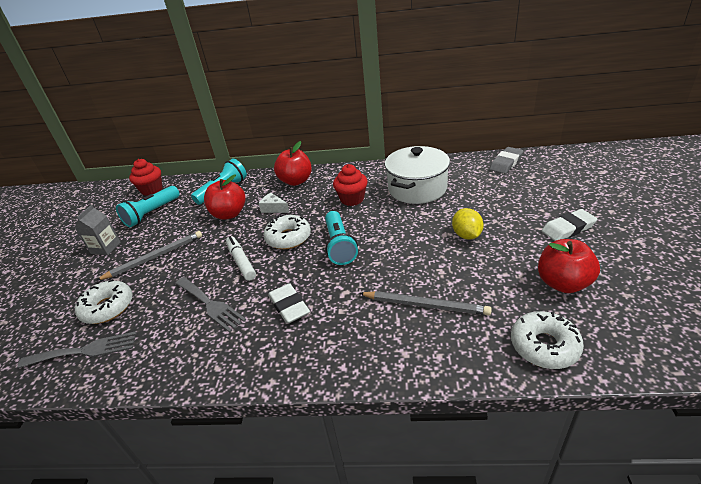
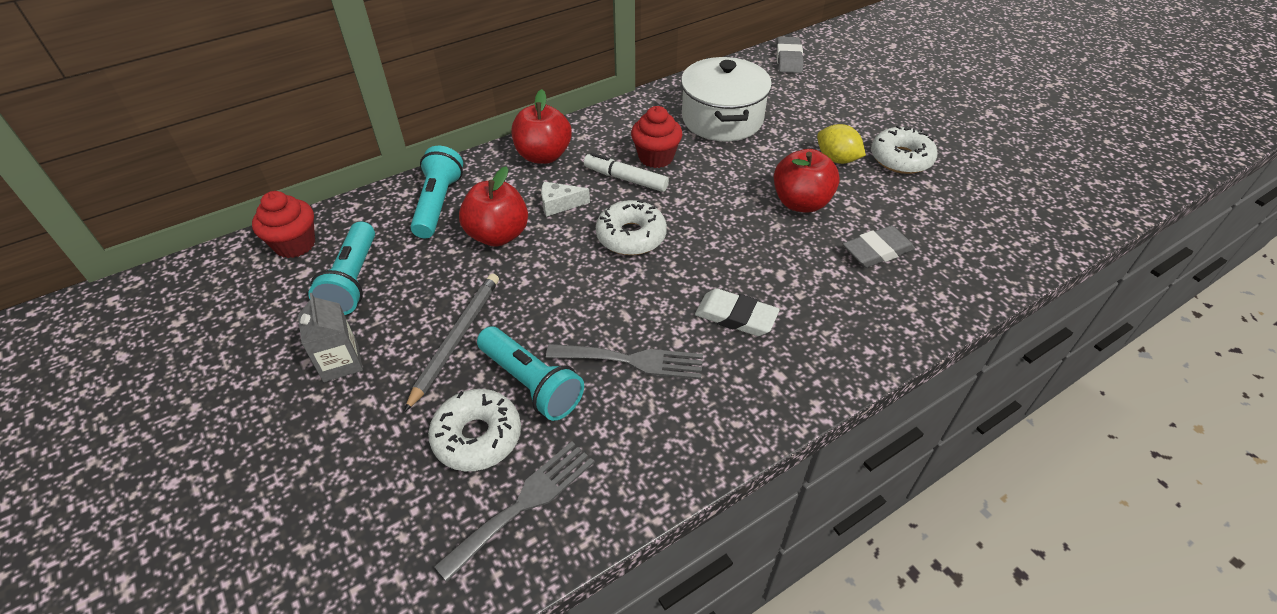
camera: 40 degrees left, 10 degrees up
white marker [226,236,256,281] -> white marker moved to [584,153,669,192]
turquoise flashlight [325,211,358,265] -> turquoise flashlight moved to [477,326,584,421]
grey pencil [359,291,492,315] -> grey eraser [843,225,915,268]
white donut [511,311,584,369] -> white donut moved to [871,125,938,174]
red apple [538,239,600,293] -> red apple moved to [774,149,840,213]
white eraser [542,209,597,241] -> none

